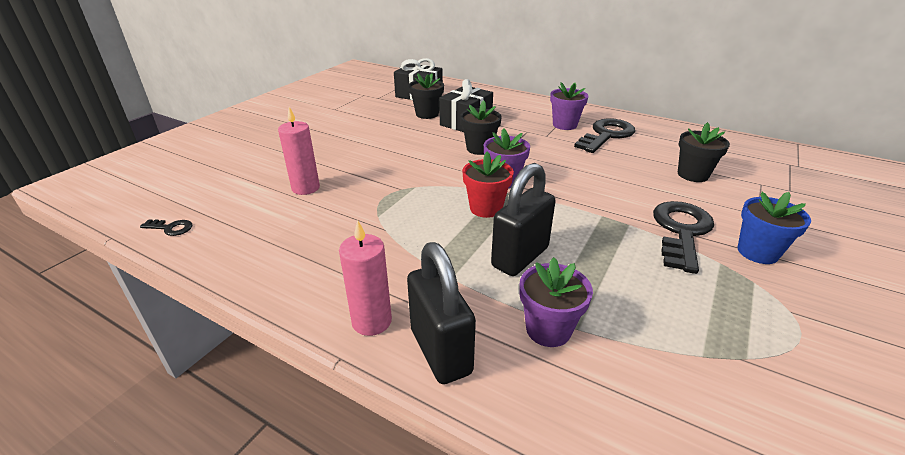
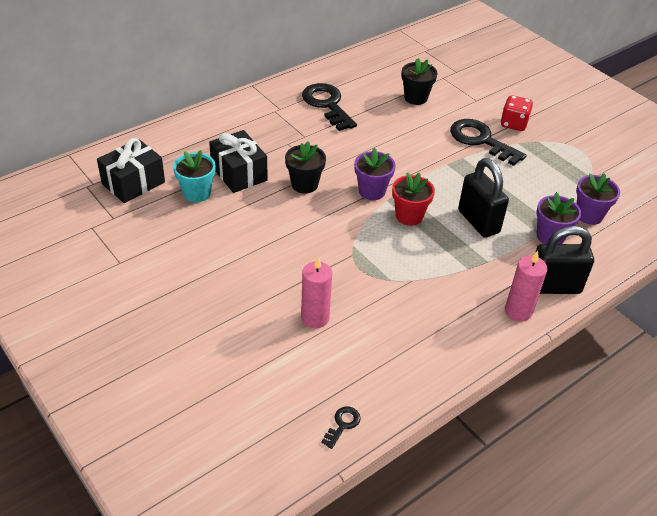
camera: 70 degrees left, 10 degrees up
black flower pot [409,73,444,119] -> turquoise flower pot [173,150,215,202]
purple flower pot [550,82,588,130] -> purple flower pot moved to [576,173,620,225]
blue flower pot [737,192,811,264] -> red dice [501,95,533,131]

